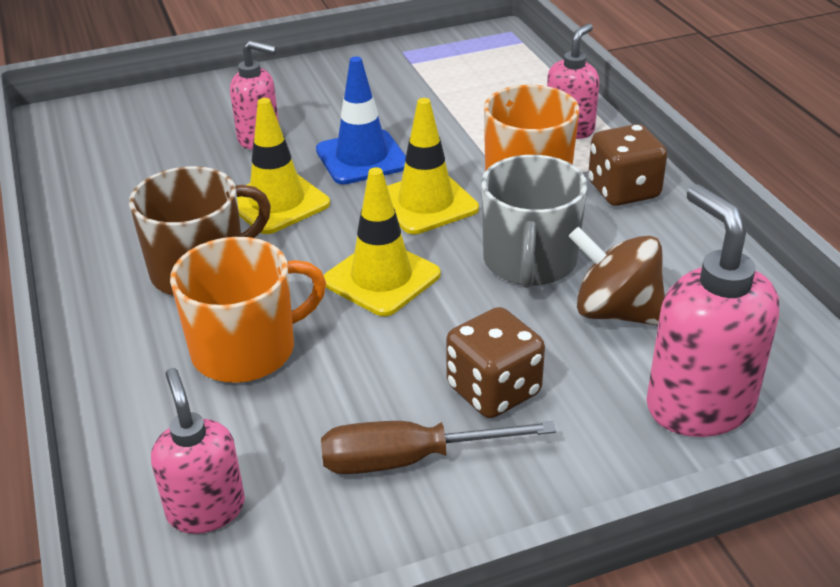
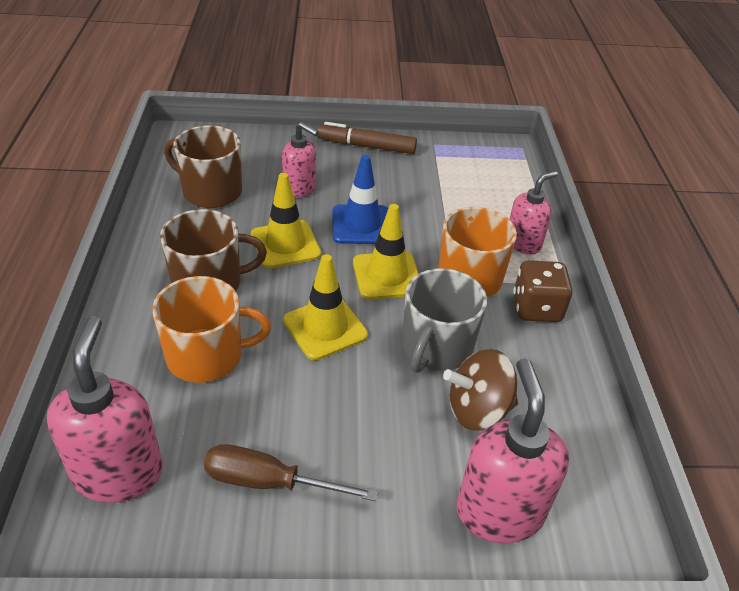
camera: 15 degrees right, 5 degrees up
pink soap dispenser [151,368,245,534] -> pink soap dispenser [47,316,163,503], size x1.58
brown dice [446,307,545,418] -> none
brown spinning top [568,227,665,326] -> brown spinning top turned 60 degrees counterclockwise [443,349,518,431]
none -> brown mug [164,125,242,208]
none -> brown marker [317,122,417,154]

